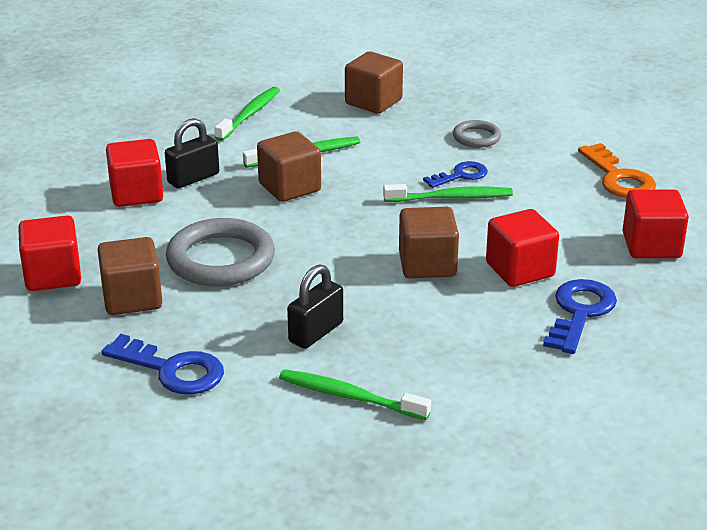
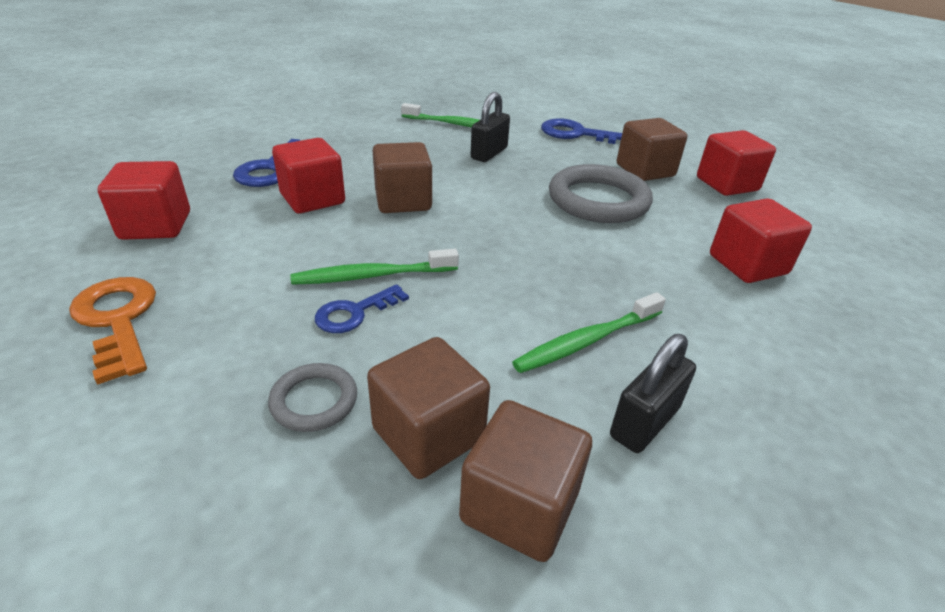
camera: 170 degrees right, 5 degrees up
black padlock [165,118,219,188] -> black padlock moved to [610,334,696,453]
green toothbrush [215,87,280,141] -> none
brown cube [257,131,321,202] -> brown cube moved to [367,337,490,479]

